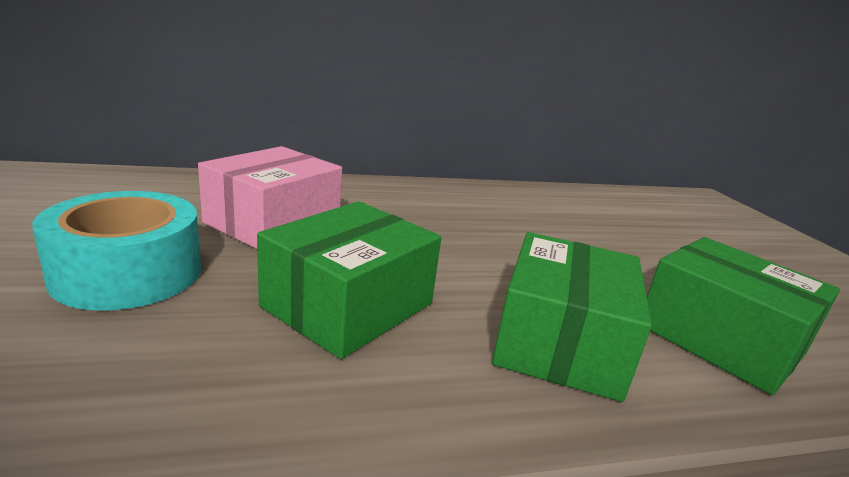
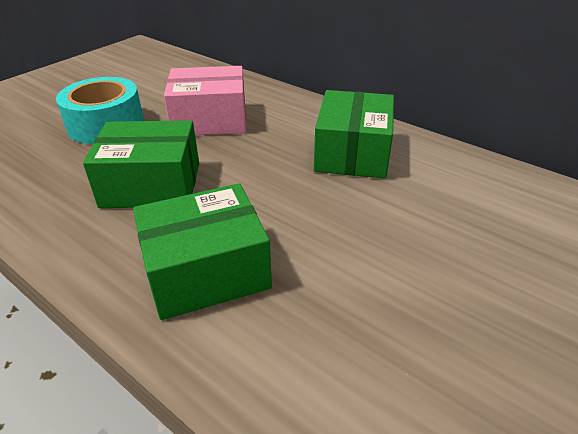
camera: 55 degrees right, 15 degrees up
green box [647,237,840,395] -> green box moved to [314,90,394,179]

